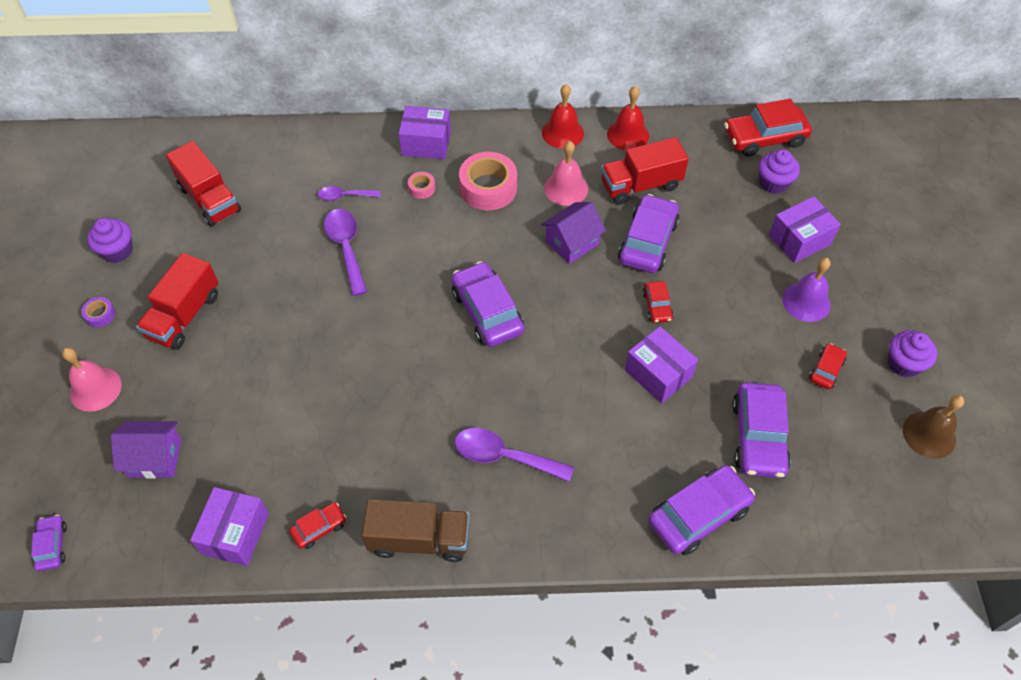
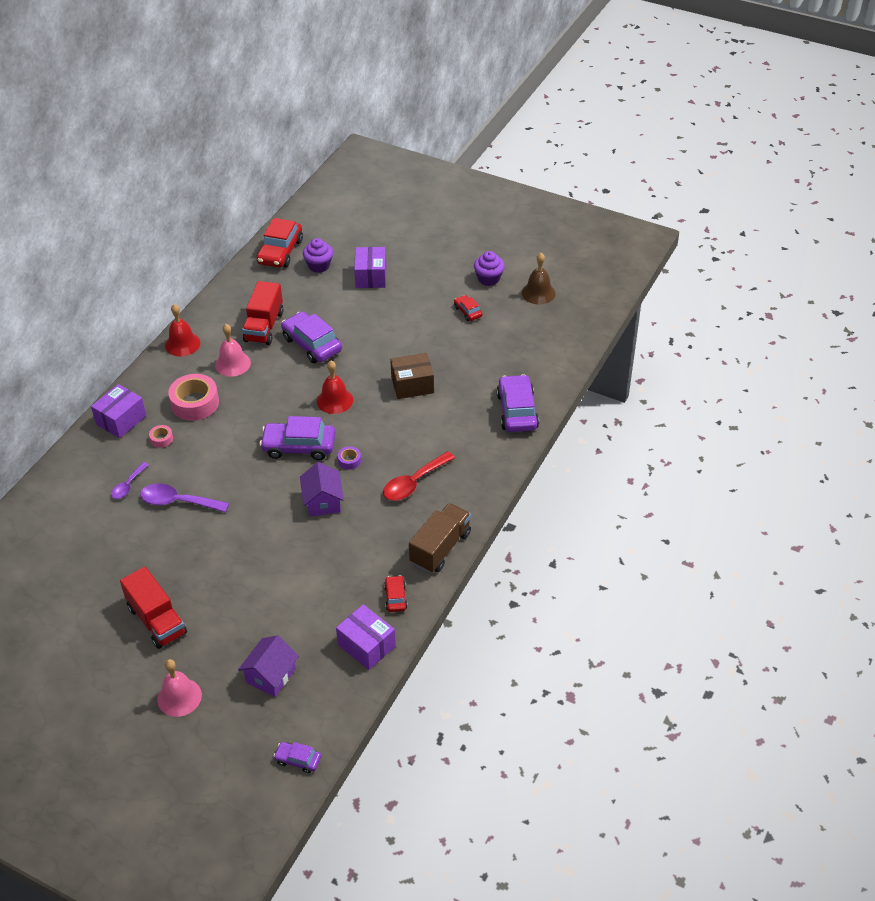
camera: 60 degrees left, 10 degrees down
purple tape [81,297,116,328] -> purple tape moved to [338,446,361,470]
purple cupcake [87,218,133,263] -> none
red truck [166,141,241,227] -> none
purple spoon [455,428,574,482] -> red spoon [383,451,455,501]
purple house [541,202,606,264] -> purple house moved to [300,462,344,517]
red bell [607,86,649,150] -> red bell moved to [317,361,353,414]
purple box [625,326,698,403] -> brown box [390,353,434,399]
red car [643,281,673,323] -> none
purple car [732,382,791,478] -> none
purple bell [782,258,831,322] -> none

